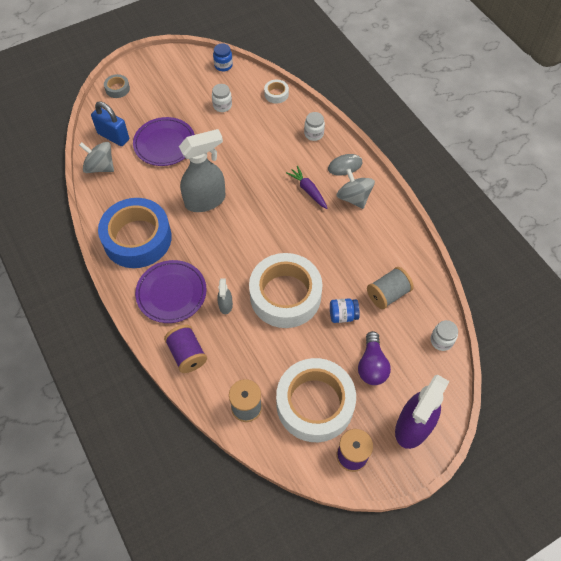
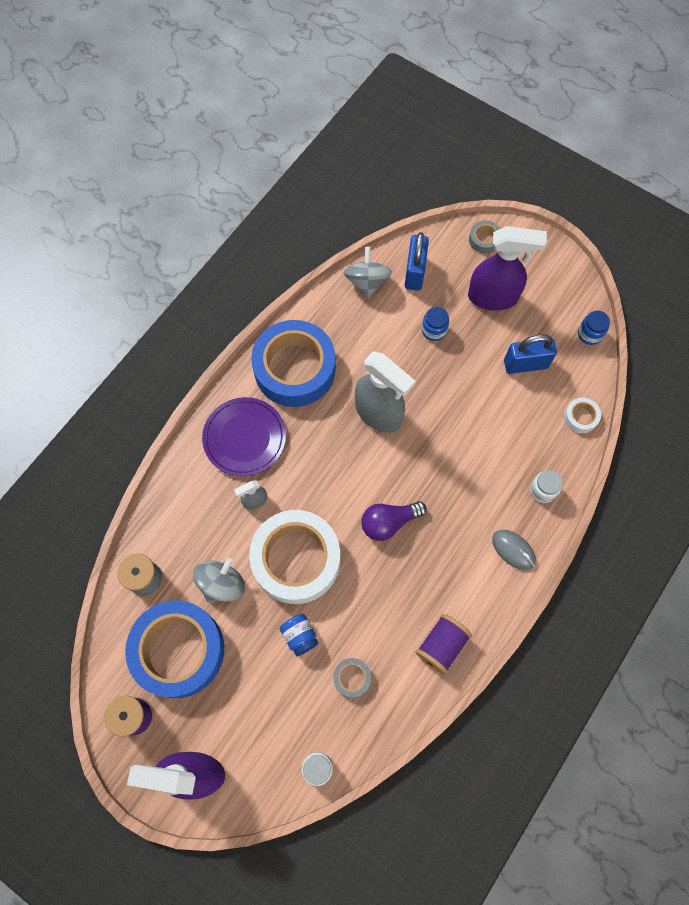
camera: 65 degrees right, 10 degrees up
purple plate [133,117,195,166] -> blue jar [422,307,449,341]
purple spool [164,325,207,373] -> purple spool moved to [415,614,472,675]
white jar [212,84,232,112] -> blue padlock [504,334,557,374]
white tape [276,358,356,442] -> blue tape [125,600,224,698]
purple carrot [286,166,328,209] -> none
grey spinning top [337,169,375,209] -> grey spinning top moved to [193,557,245,603]
purple light bulb [358,331,391,385] -> purple light bulb moved to [361,501,427,541]
grey spool [367,267,413,309] -> grey tape [333,658,371,698]
none -> purple spray bottle [468,226,547,310]

